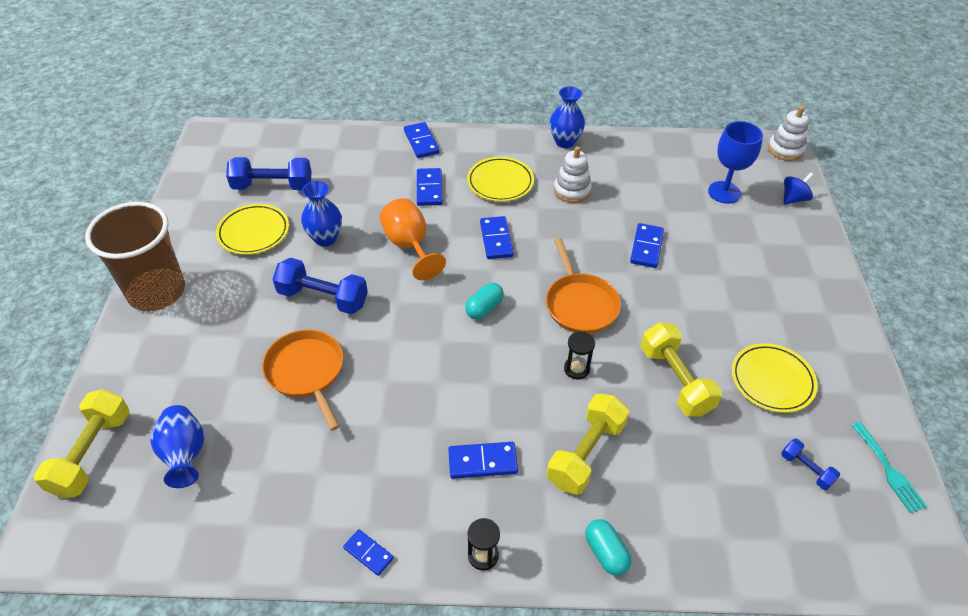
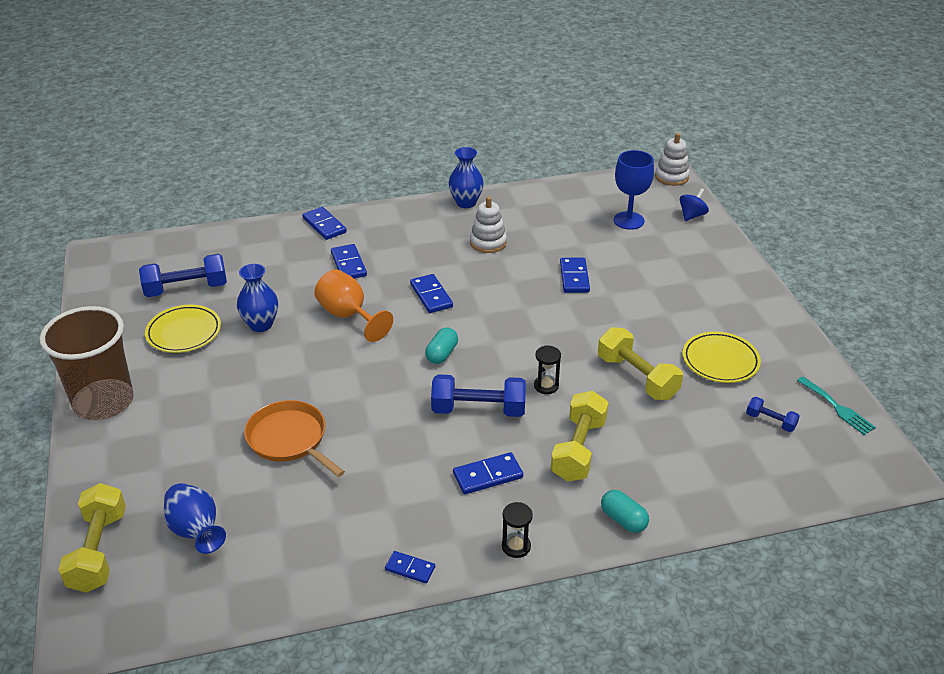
camera: 15 degrees left, 10 degrees down
blue dumbbell [273,258,368,314] -> blue dumbbell moved to [431,374,526,417]
yellow plate [467,157,534,202] -> none
orange pan [546,238,621,334] -> none

